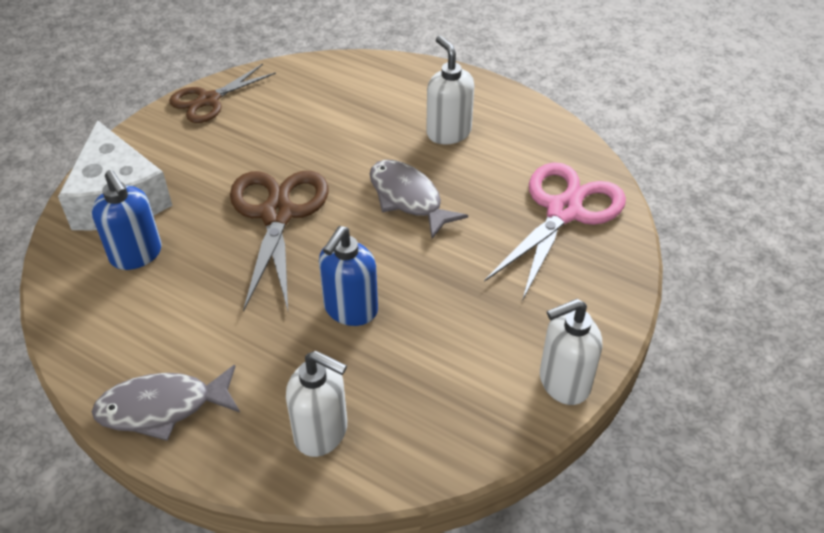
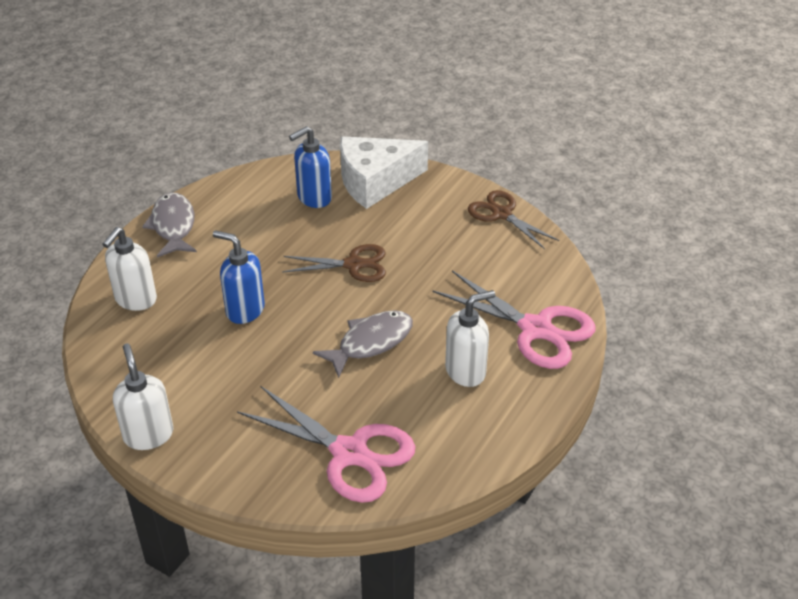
camera: 90 degrees right, 5 degrees down
brown scissors [230,171,328,312] -> brown scissors [282,244,386,282], size x0.66
none -> pink scissors [433,271,596,369]

